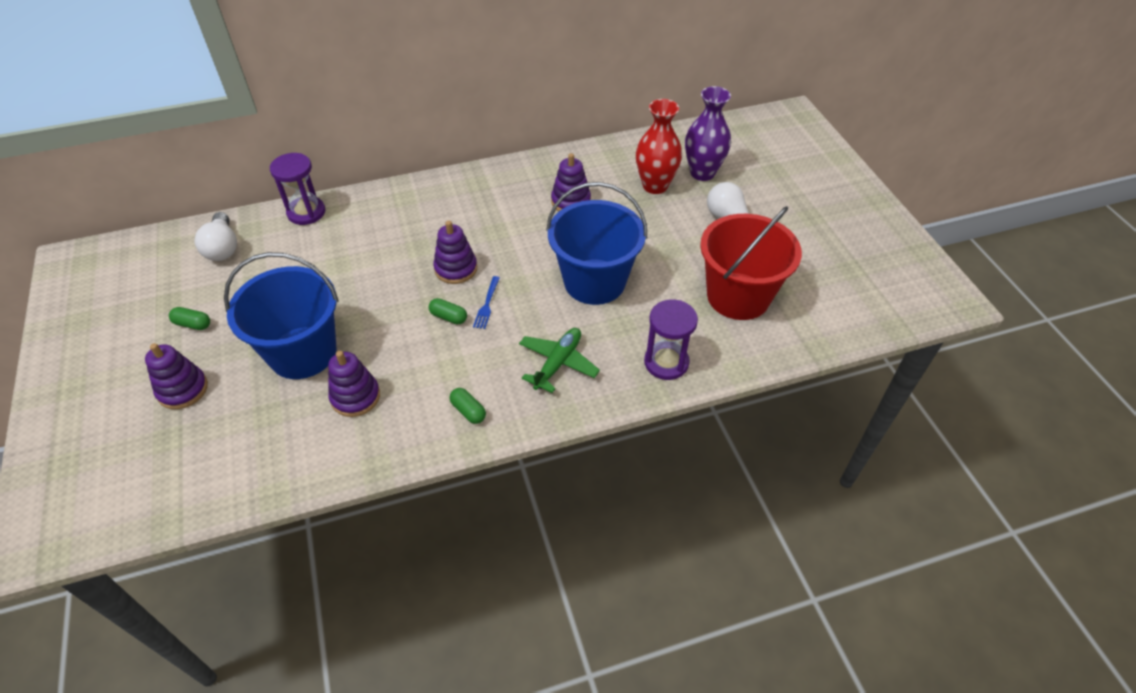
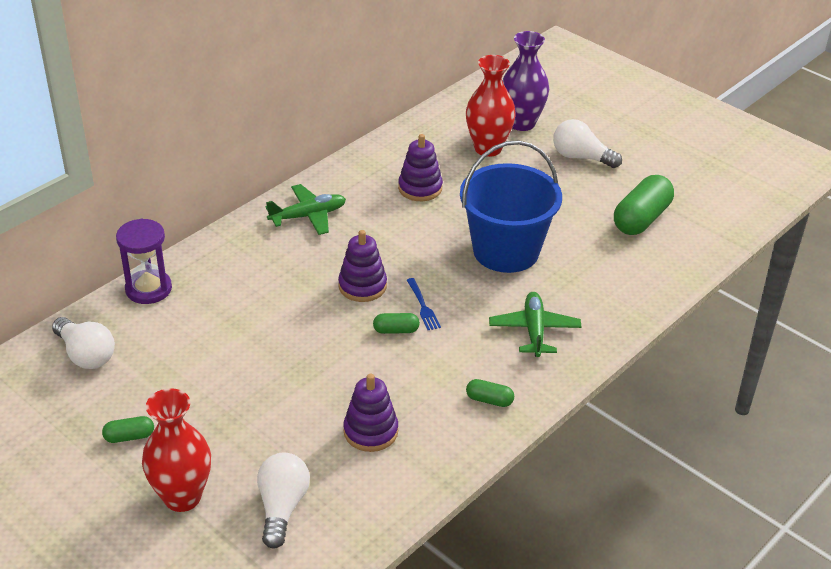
camera: 30 degrees left, 10 degrees down
purple stacking toy [145,343,208,409] -> red vase [142,388,211,512]
blue bucket [224,252,339,379] -> none
purple hourglass [644,300,698,380] -> none
red bucket [700,206,802,320] -> green capsule [614,175,674,235]
none -> white light bulb [257,453,310,548]
none -> green plane [265,184,346,235]

